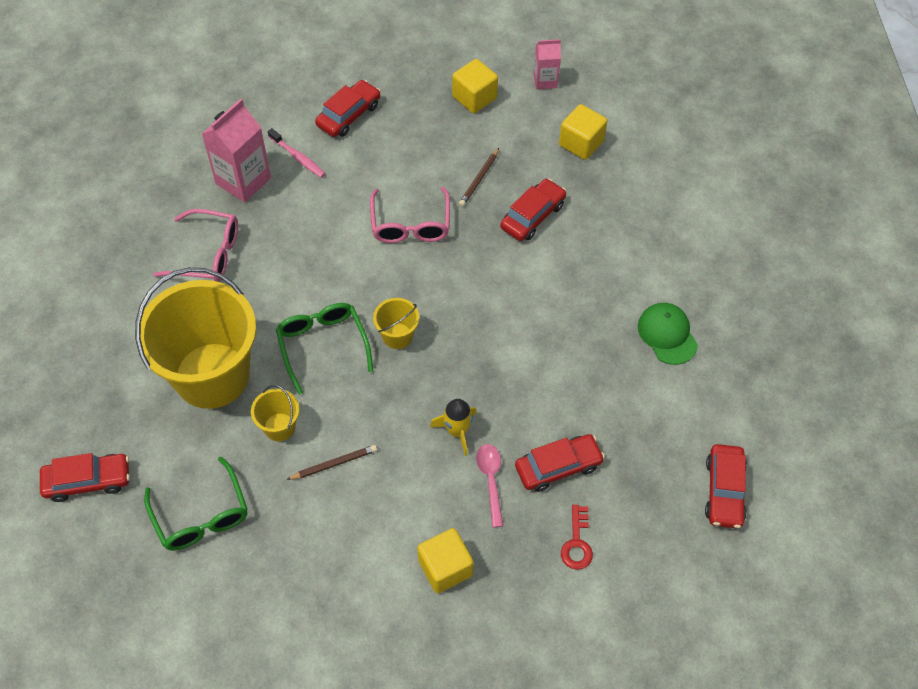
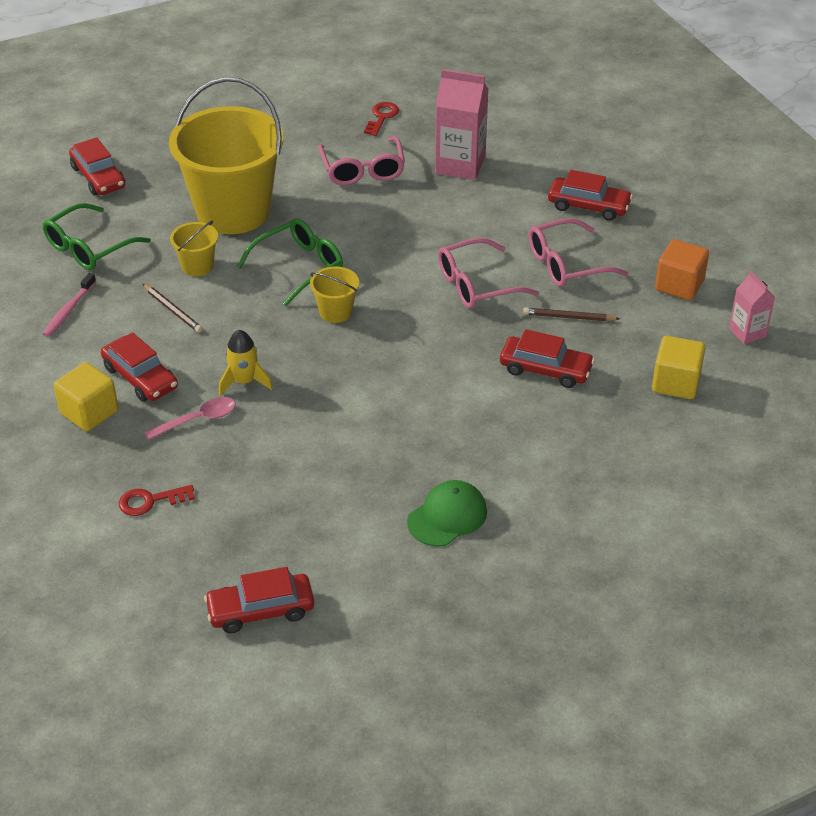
camera: 70 degrees right, 15 degrees down
pink toothbrush [268,128,325,178] -> pink toothbrush moved to [43,273,96,337]
yellow cube [452,59,498,113] -> orange cube [655,239,709,300]
red car [515,434,605,492] -> red car moved to [101,332,178,402]
none -> red key [364,102,399,136]
none -> pink glasses [529,218,628,287]

